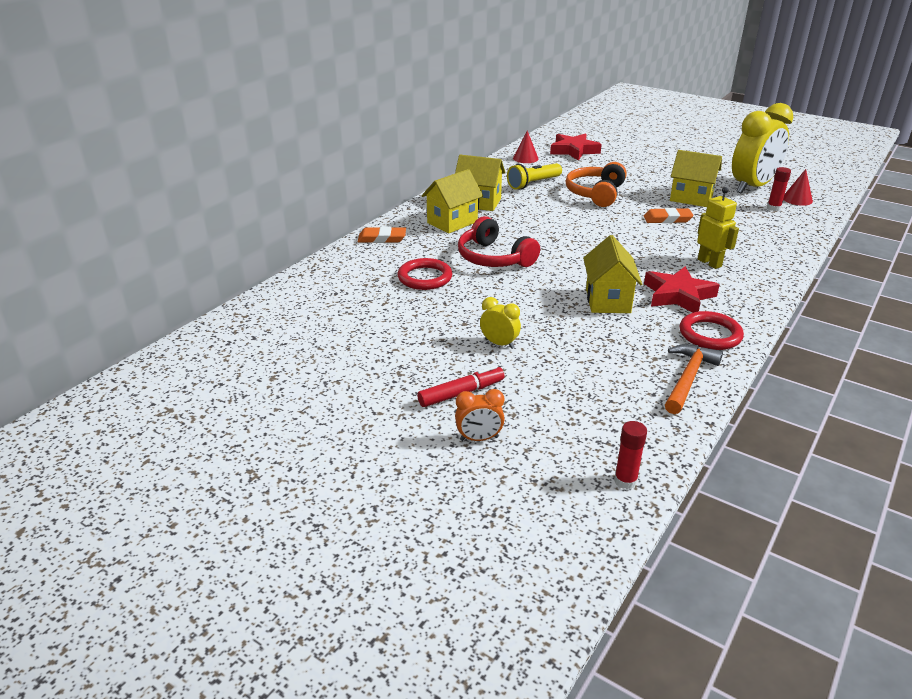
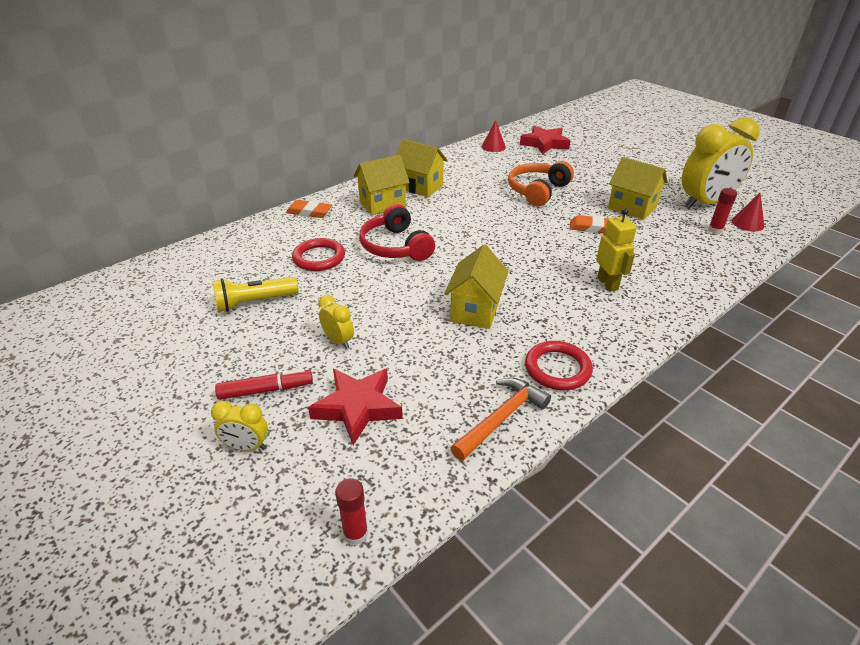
camera: 15 degrees right, 5 degrees up
orange clock [455,389,505,441] -> yellow clock [211,401,268,451]
yellow flashlight [507,163,562,190] -> yellow flashlight moved to [213,277,299,312]
red star [644,266,719,313] -> red star moved to [308,369,403,445]

